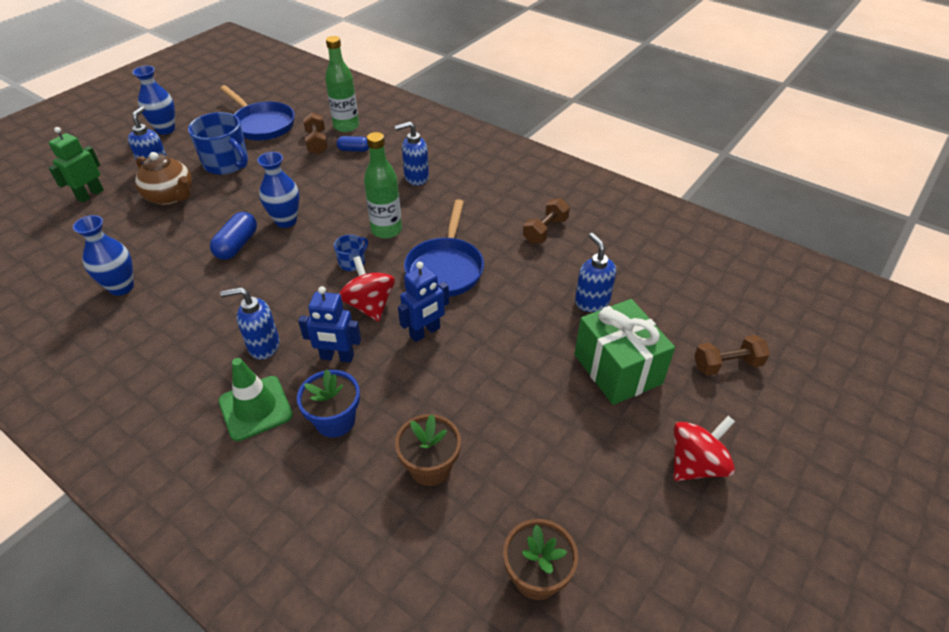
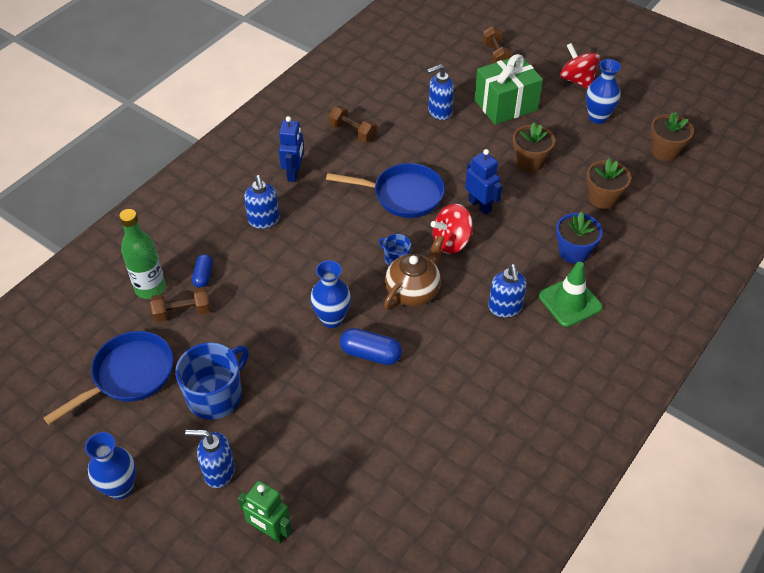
camera: 90 degrees left, 5 degrees up
blue vase [73,215,134,296] -> blue vase moved to [586,59,621,124]
brown teapot [135,152,192,205] -> brown teapot moved to [384,235,444,310]
blue robot [298,286,361,363] -> blue robot moved to [279,116,304,182]
green bottle [364,132,402,239] -> none
none -> brown flower pot [513,122,555,172]

